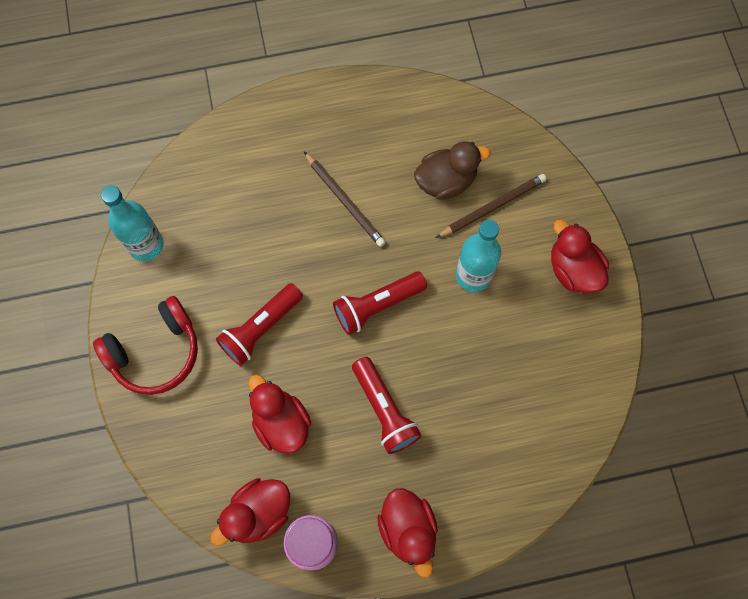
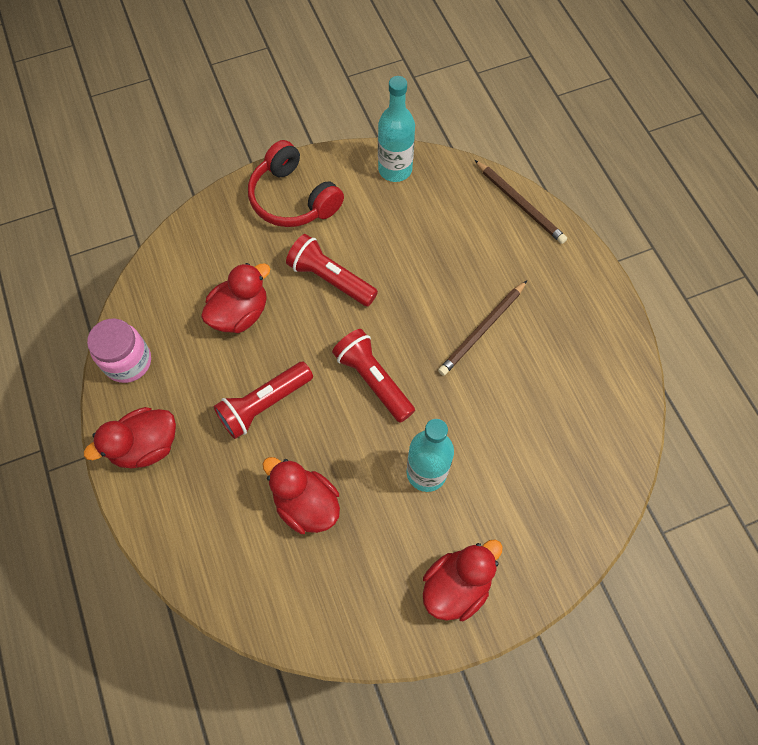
camera: 80 degrees right, 5 degrees down
red duck [210,478,290,546] -> red duck moved to [263,457,340,534]
brown duck [414,141,491,200] -> none
brown pencil [436,174,547,238] -> brown pencil moved to [475,160,567,244]

